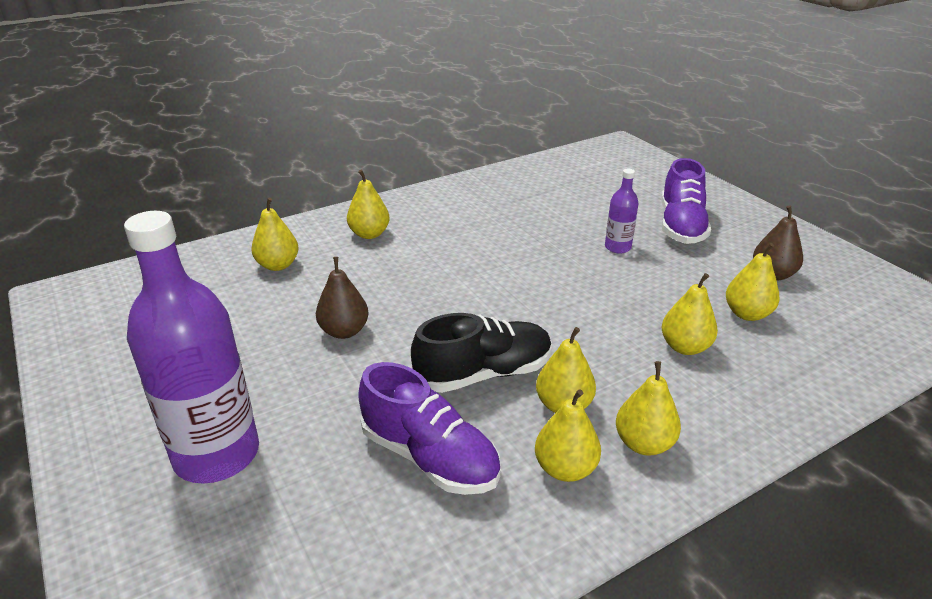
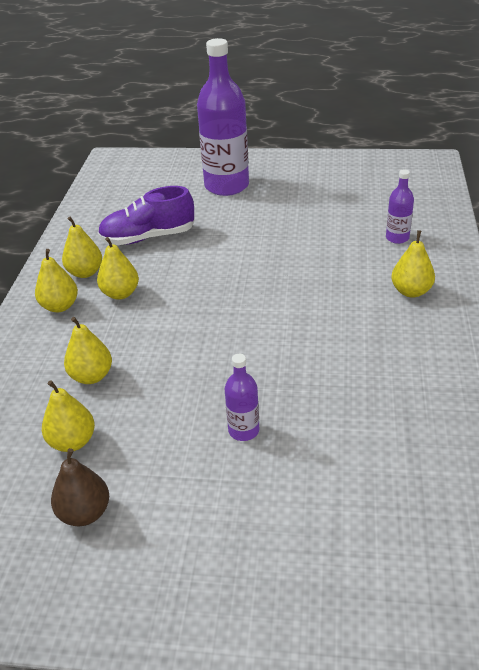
camera: 130 degrees right, 5 degrees up
yellow pear [251,198,298,271] -> purple bottle [386,169,414,244]
brown pear [316,257,369,339] -> none
black shoe [411,313,552,393] -> none
purple shoe [661,158,711,244] -> none

